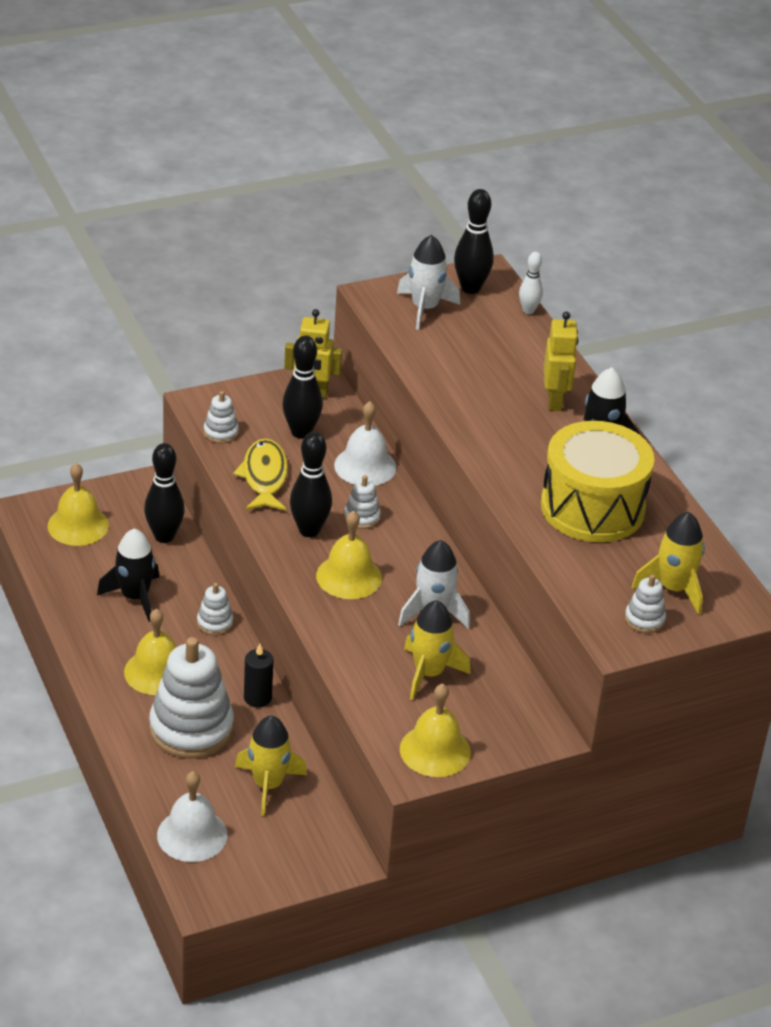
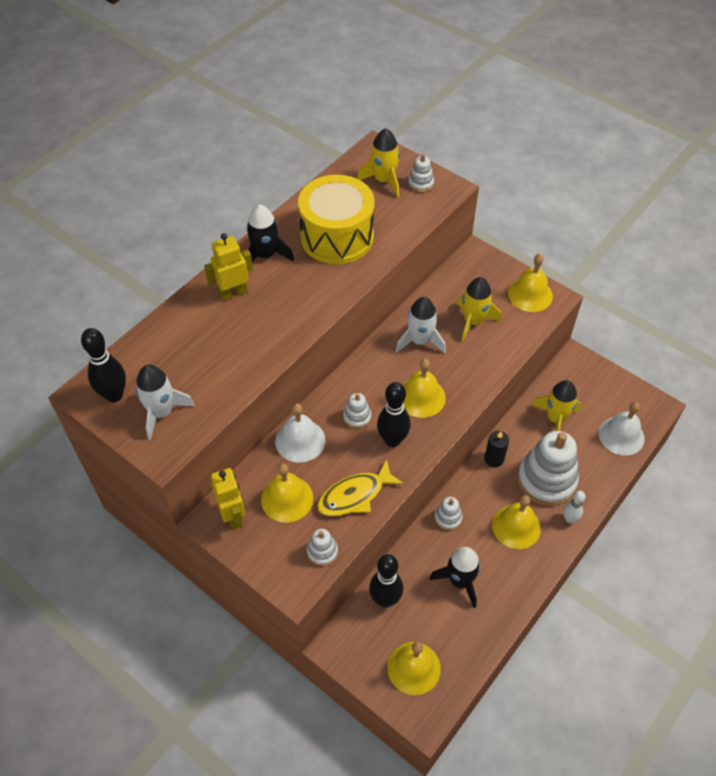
camera: 115 degrees left, 15 degrees up
black bowling pin [282,336,323,439] -> yellow bell [261,463,313,523]
white bowling pin [519,252,543,314] -> white bowling pin moved to [563,491,586,523]

